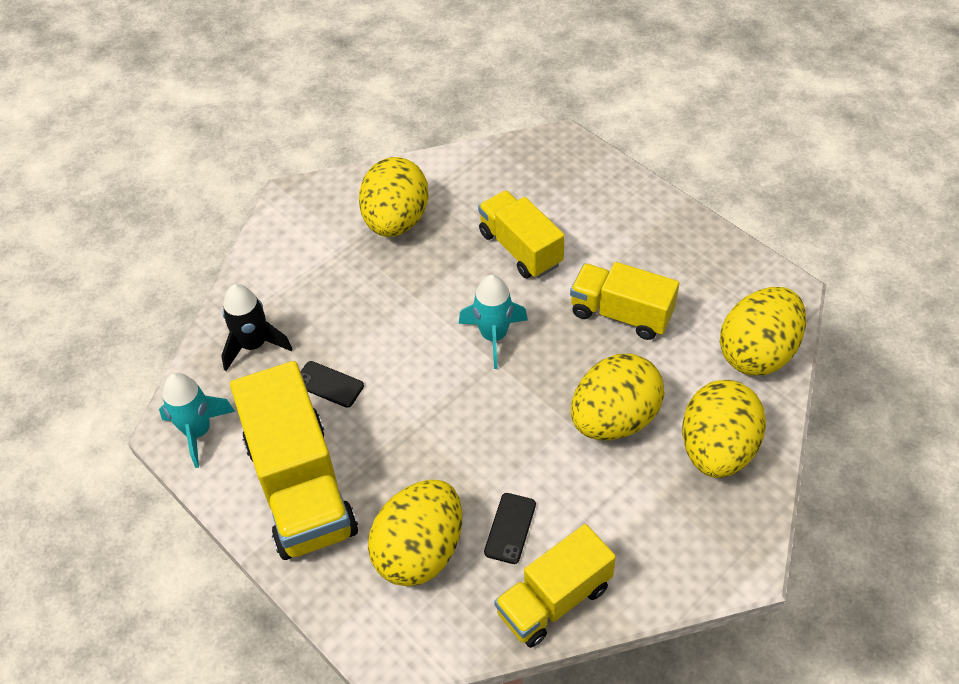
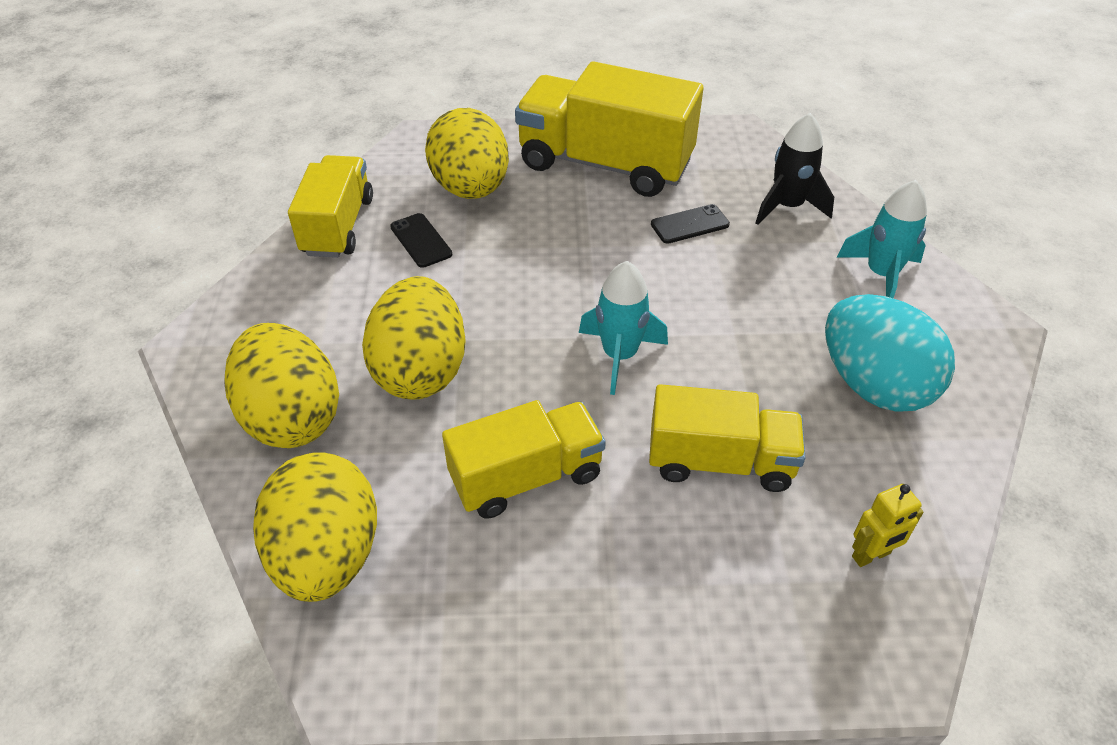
camera: 130 degrees right, 5 degrees down
turquoise rocket [159,373,235,468] -> turquoise rocket moved to [836,180,927,298]
yellow egg [359,157,429,237] -> turquoise egg [825,294,955,412]
none -> yellow robot [852,484,923,567]

